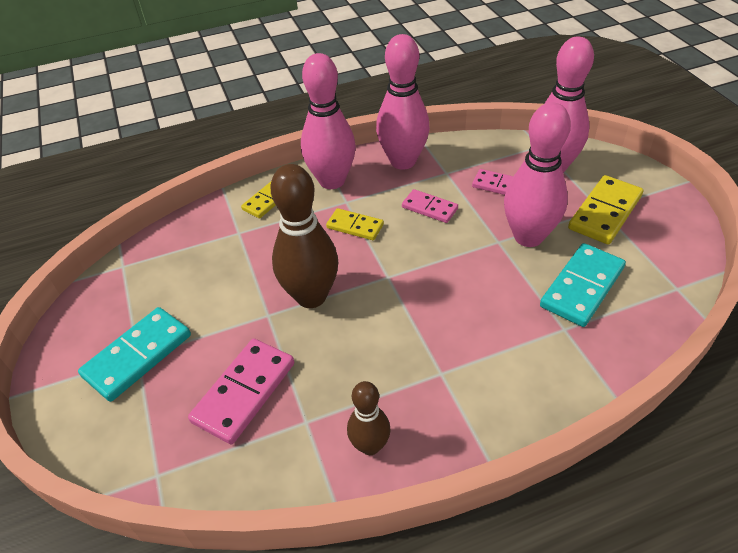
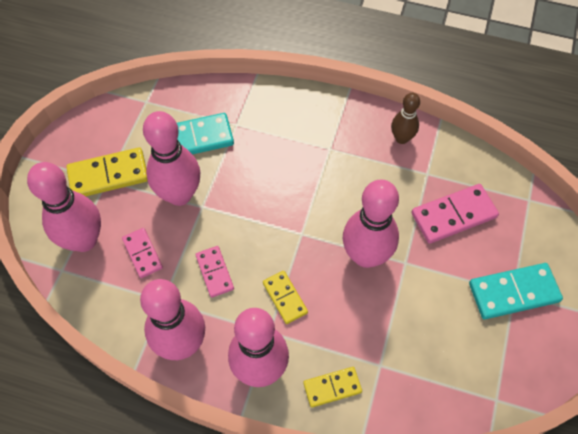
camera: 145 degrees left, 15 degrees up
brown bowling pin [271,164,338,308] -> pink bowling pin [343,180,399,268]

